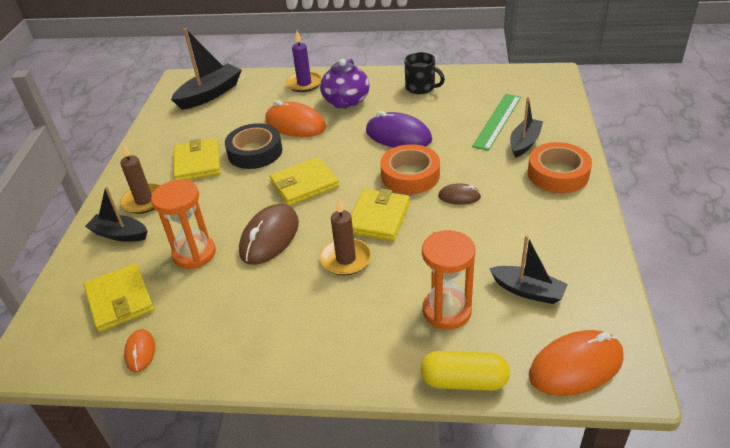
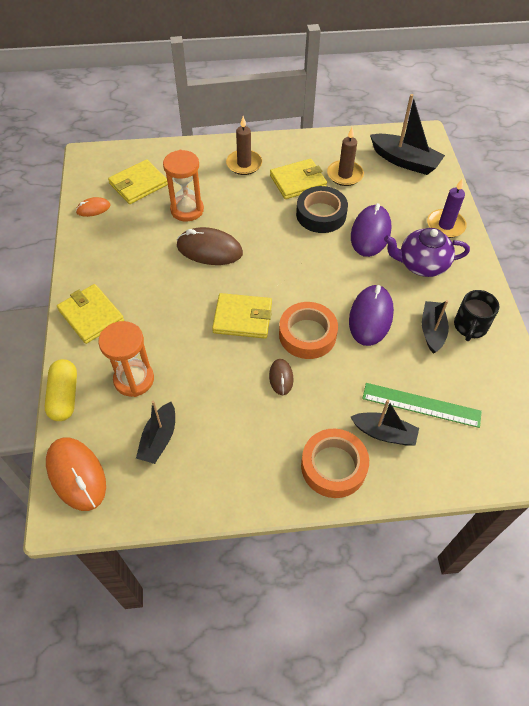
camera: 75 degrees right, 15 degrees up
black boat [85,186,147,242] -> black boat moved to [422,300,449,353]
orange mouse [265,100,326,137] -> purple mouse [351,203,392,257]
yellow wallet [270,157,339,206] -> yellow wallet moved to [57,284,124,344]
brown candle [320,198,371,275] -> brown candle moved to [327,128,364,186]

